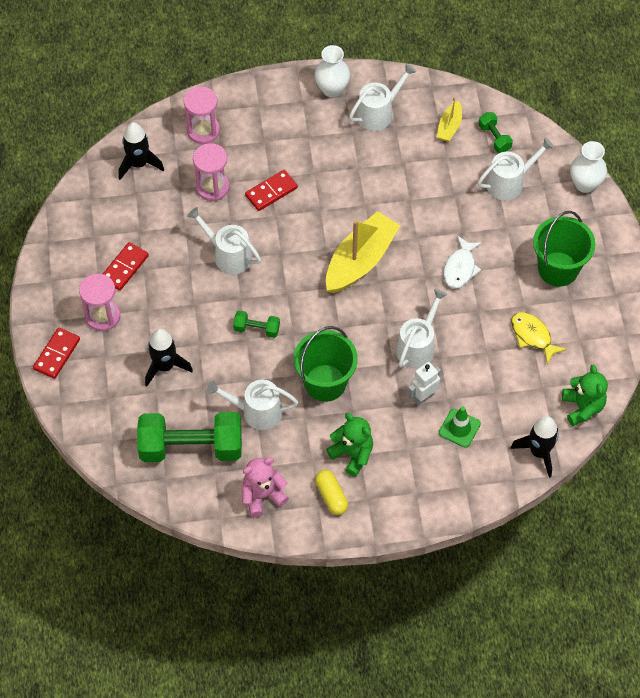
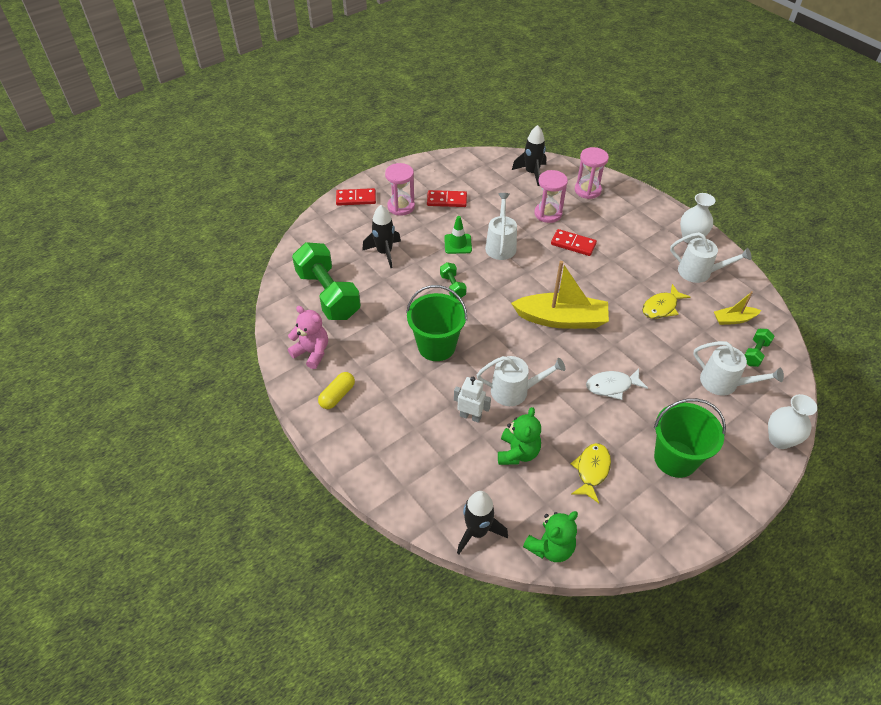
camera: 60 degrees right, 10 degrees down
white watering can [206,380,298,430] -> none
green teddy bear [326,413,373,477] -> green teddy bear moved to [498,407,541,465]
green traffic cone [439,406,481,448] -> green traffic cone moved to [444,216,472,254]
none -> yellow fish [642,284,690,319]

